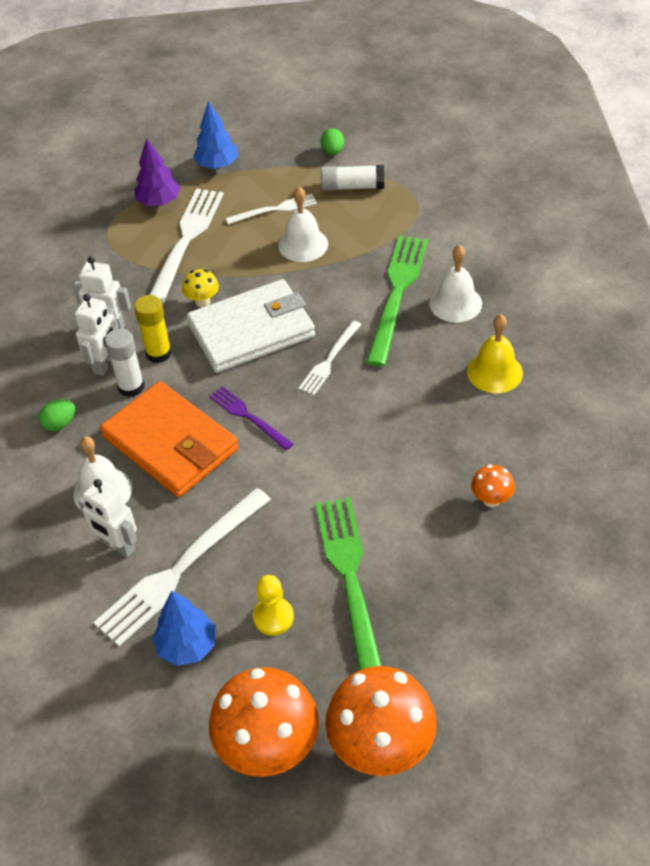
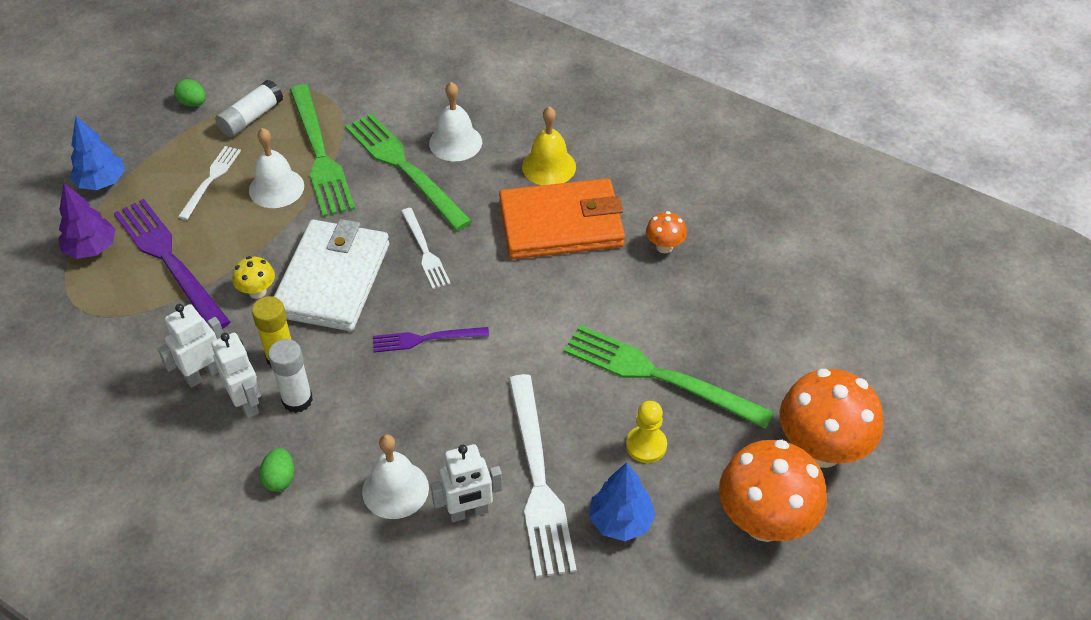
camera: 55 degrees left, 0 degrees up
orange wallet [100,381,239,497] -> orange wallet moved to [499,178,625,259]
white fork [149,189,224,306] -> purple fork [114,199,230,329]
none -> green fork [290,84,355,217]

